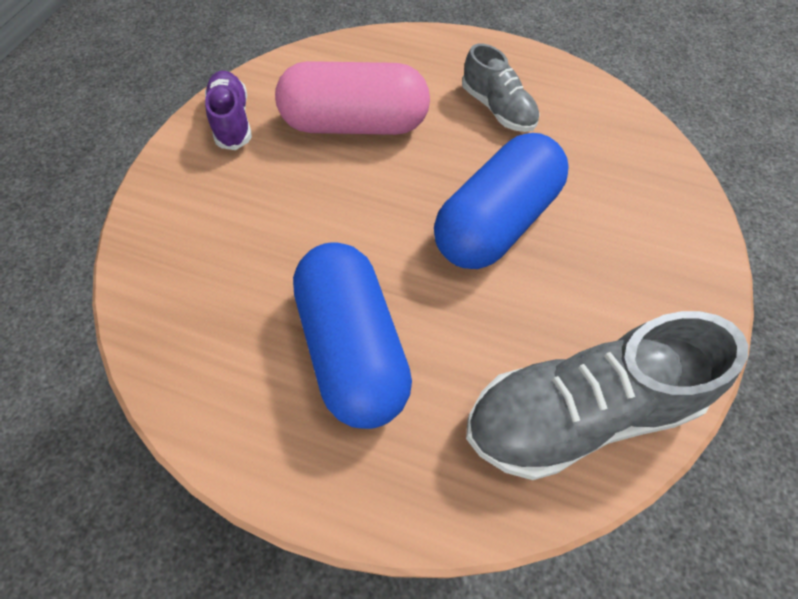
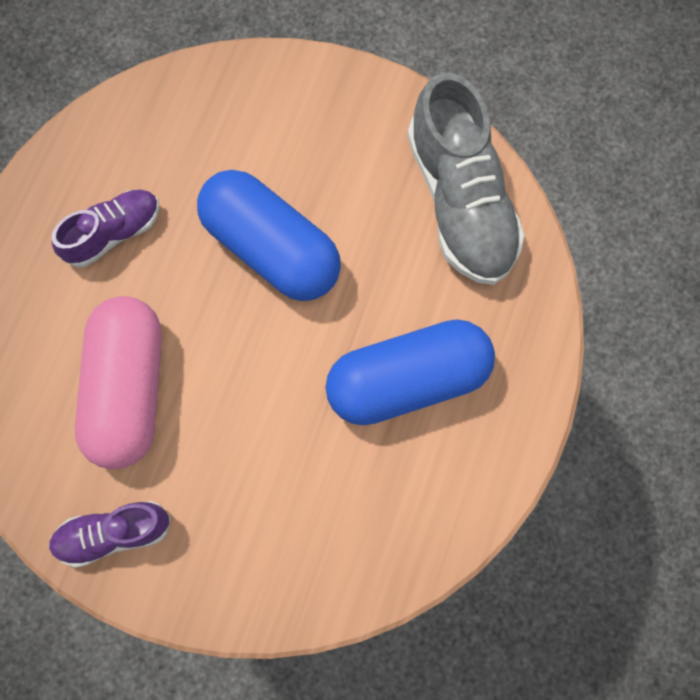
camera: 90 degrees left, 15 degrees up
grey shoe [462,43,540,132] -> purple shoe [52,189,160,267]

